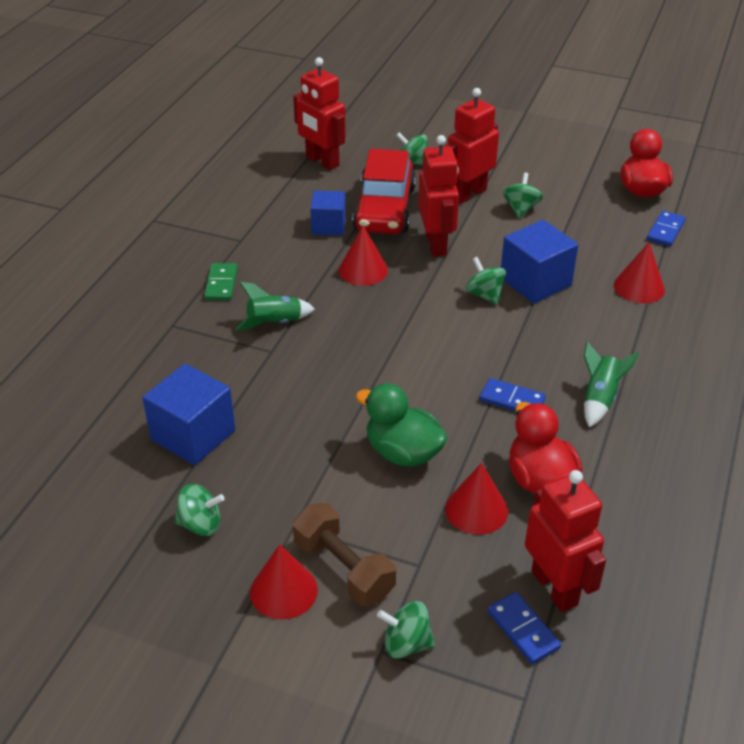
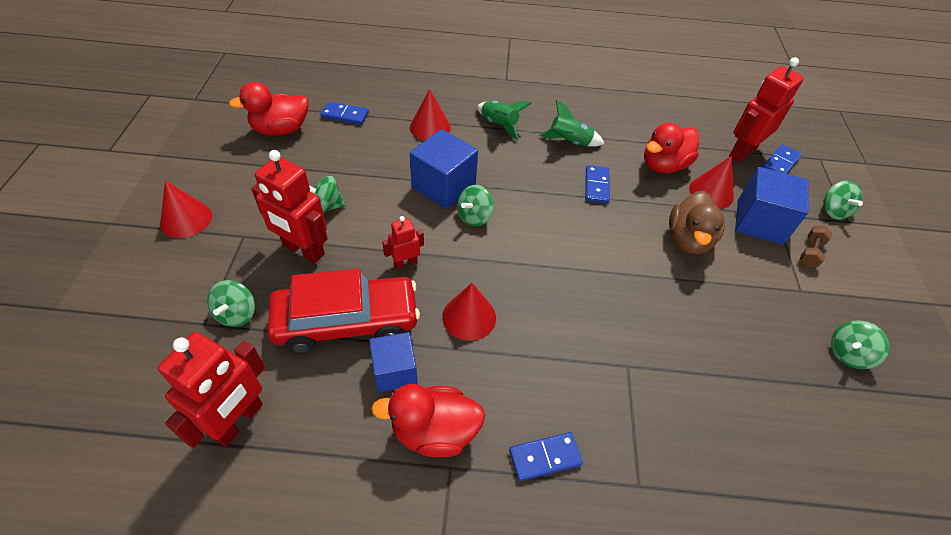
camera: 110 degrees left, 10 degrees up
blue cube [142,363,235,465] -> blue cube moved to [735,167,809,245]
green spinning top [175,484,225,536] -> green spinning top turned 105 degrees counterclockwise [831,320,889,369]
green domino [204,263,238,300] -> blue domino [509,432,583,481]
green rocket [236,282,315,330] -> green rocket moved to [477,101,532,140]
red cone [250,544,318,620] -> red cone moved to [160,181,212,238]
brown dumbbell [292,503,396,606] -> brown dumbbell [800,226,832,267], size x0.56
green duck [355,383,448,467] -> brown duck [669,191,725,254]
red robot [418,135,459,257] -> red robot [382,216,424,270], size x0.53
none -> red duck [371,384,485,458]

